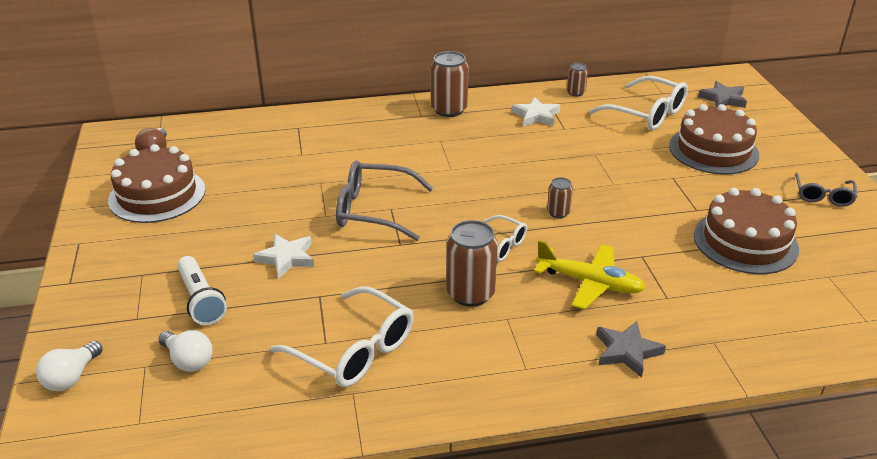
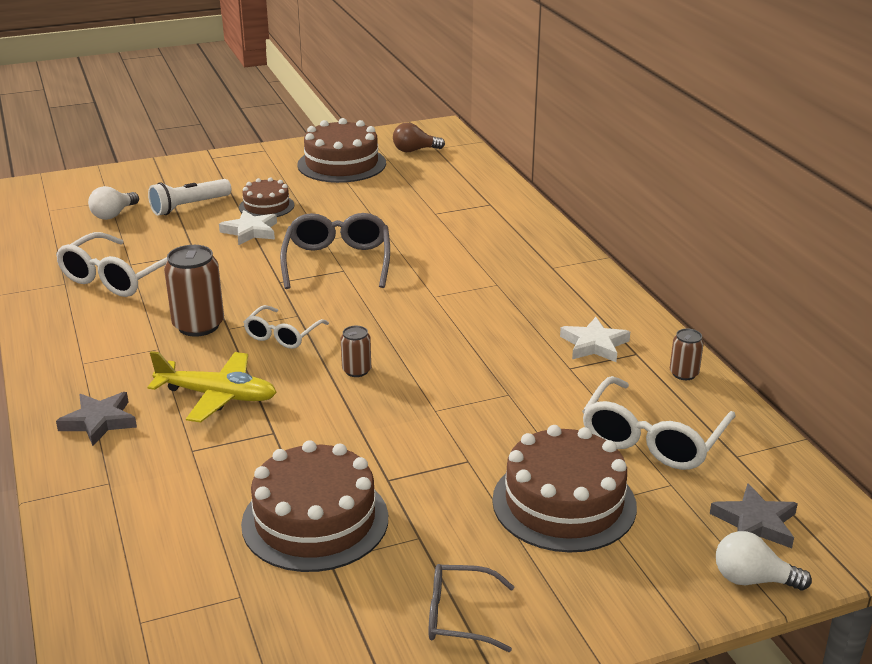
camera: 80 degrees right, 5 degrees down
white light bulb [36,341,103,391] -> white light bulb moved to [716,531,812,590]
brown can [431,51,469,117] -> none
yellow plane [534,240,646,310] -> yellow plane turned 90 degrees counterclockwise [147,351,277,423]
none -> brown cake [239,177,294,217]

